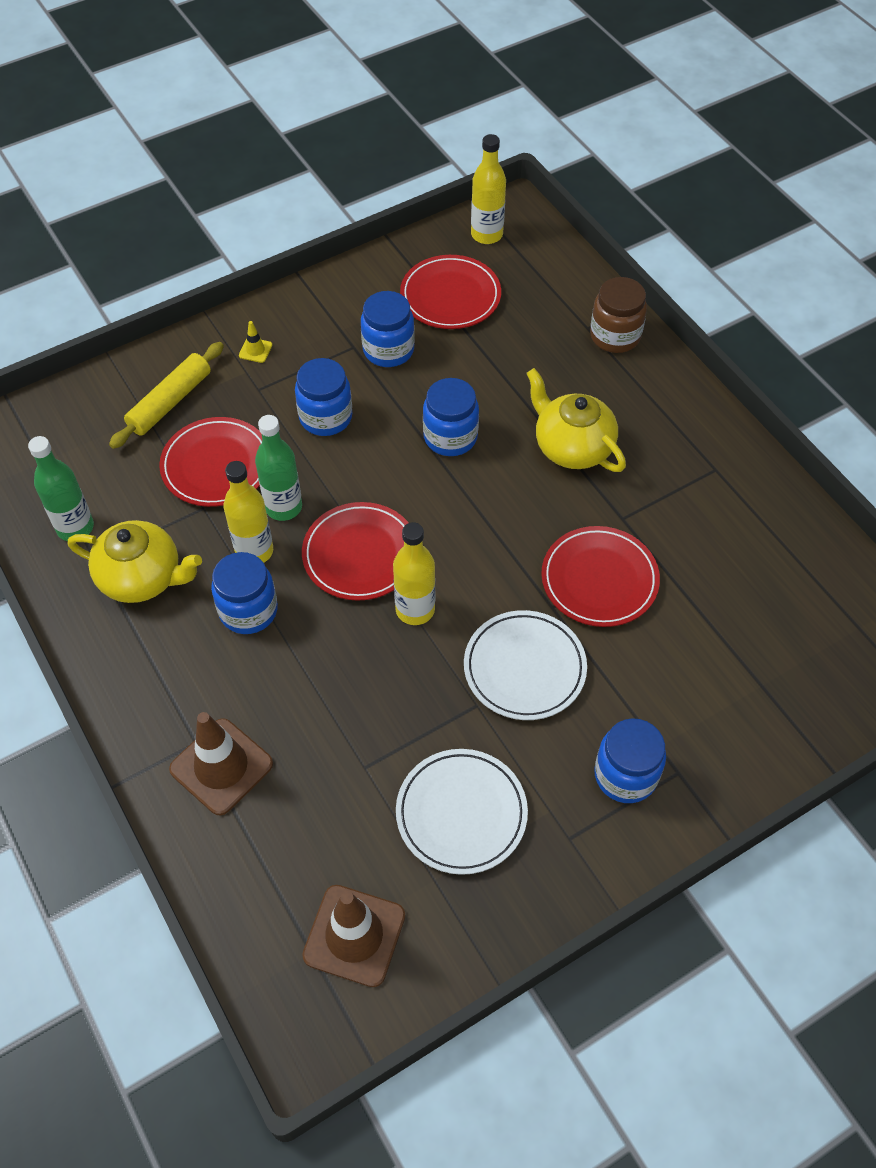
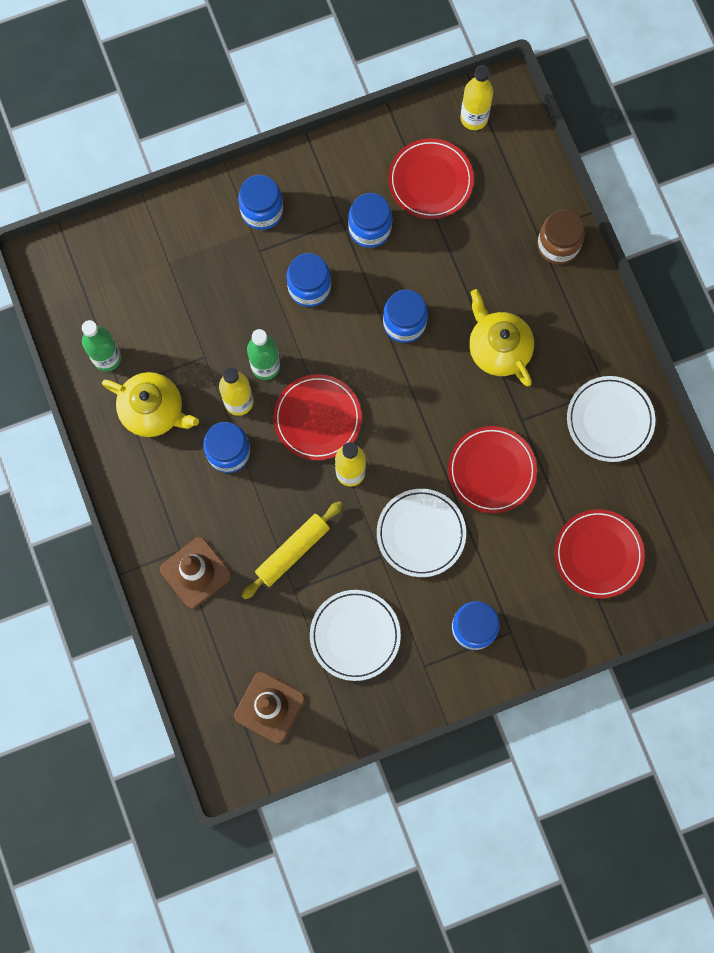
camera: 10 degrees right, 20 degrees up
yellow rolling pin [109,342,224,449] -> yellow rolling pin moved to [241,501,343,599]
red plate [159,417,262,507] -> red plate moved to [554,509,645,599]
yellow traffic cone [239,321,272,363] -> blue jar [238,175,283,230]
none -> white plate [567,376,655,462]

